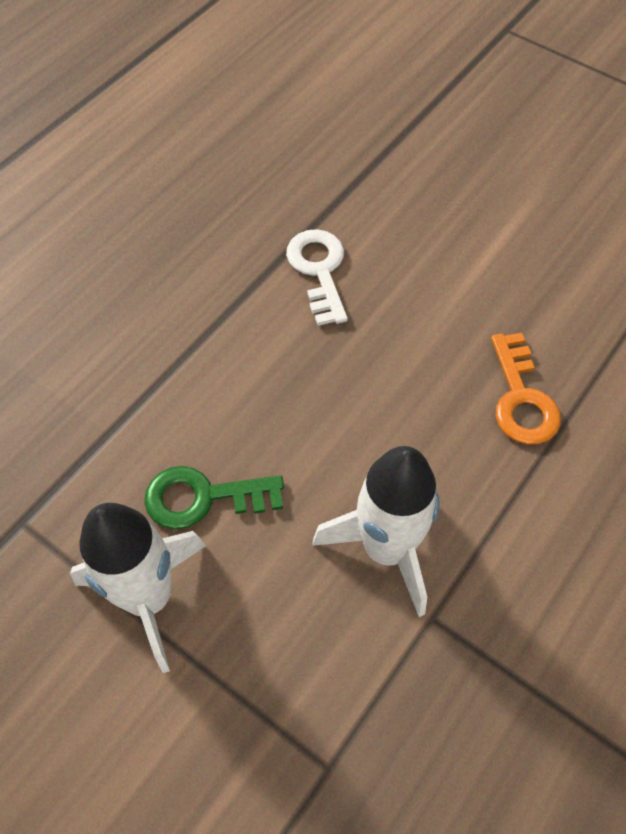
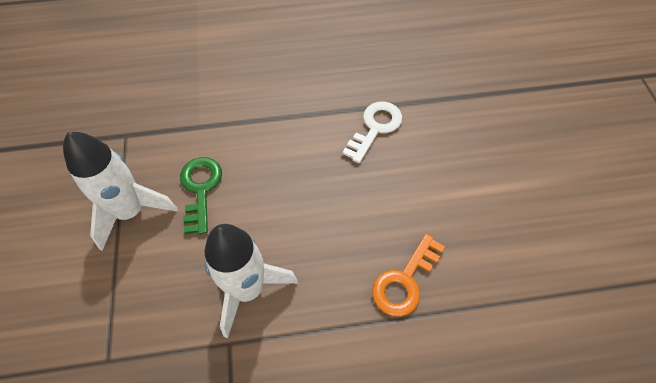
camera: 45 degrees right, 0 degrees up
green key [144,466,284,530] -> green key turned 45 degrees clockwise [180,157,222,234]

